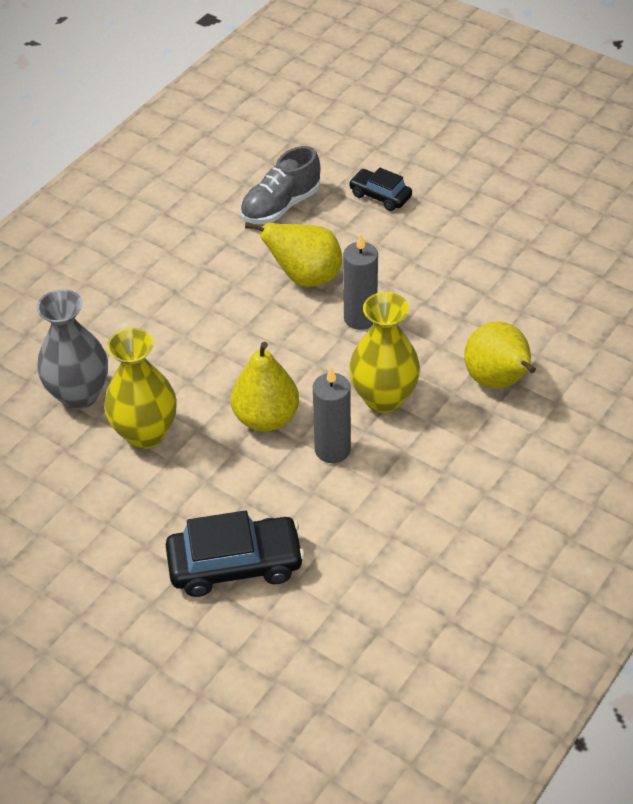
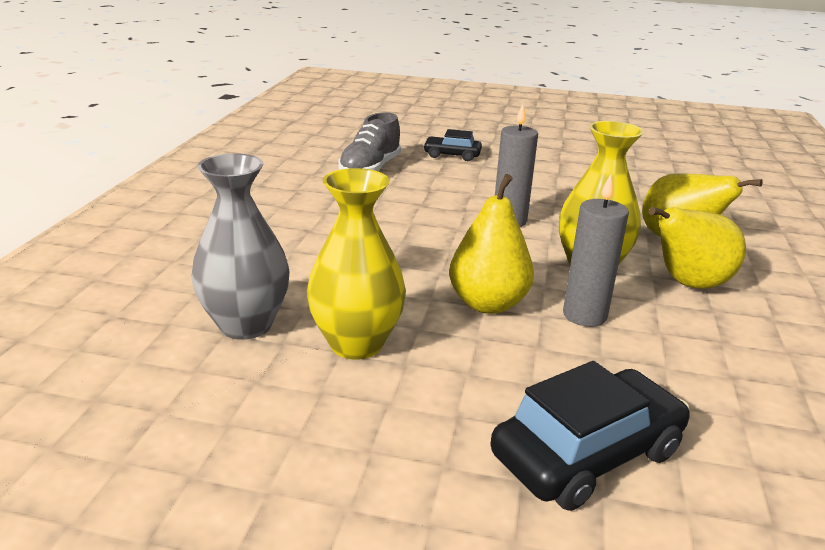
camera: 25 degrees left, 20 degrees down
yellow pear [245,222,342,287] -> yellow pear moved to [649,207,746,289]

